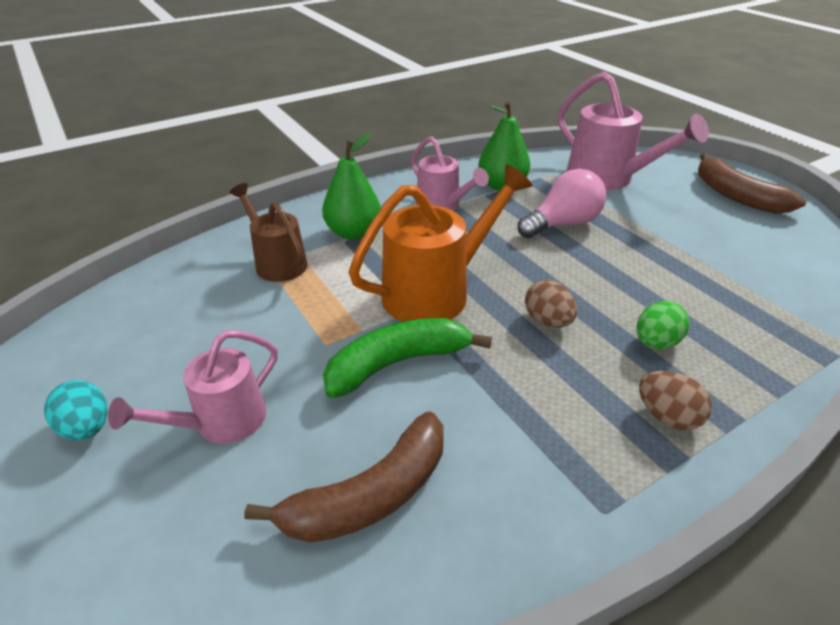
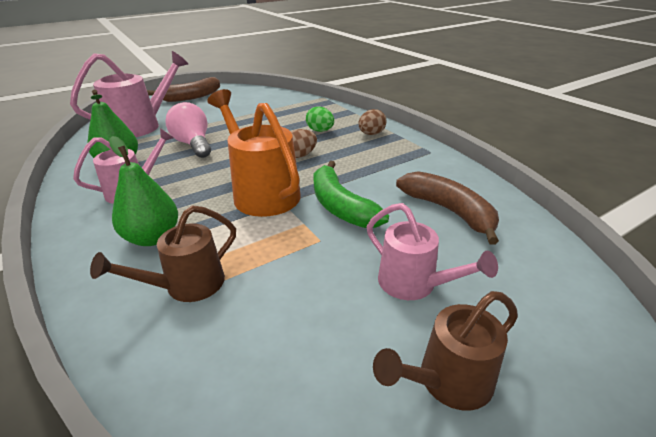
camera: 90 degrees left, 5 degrees down
turquoise egg [44,380,108,441] -> brown watering can [373,291,518,411]

